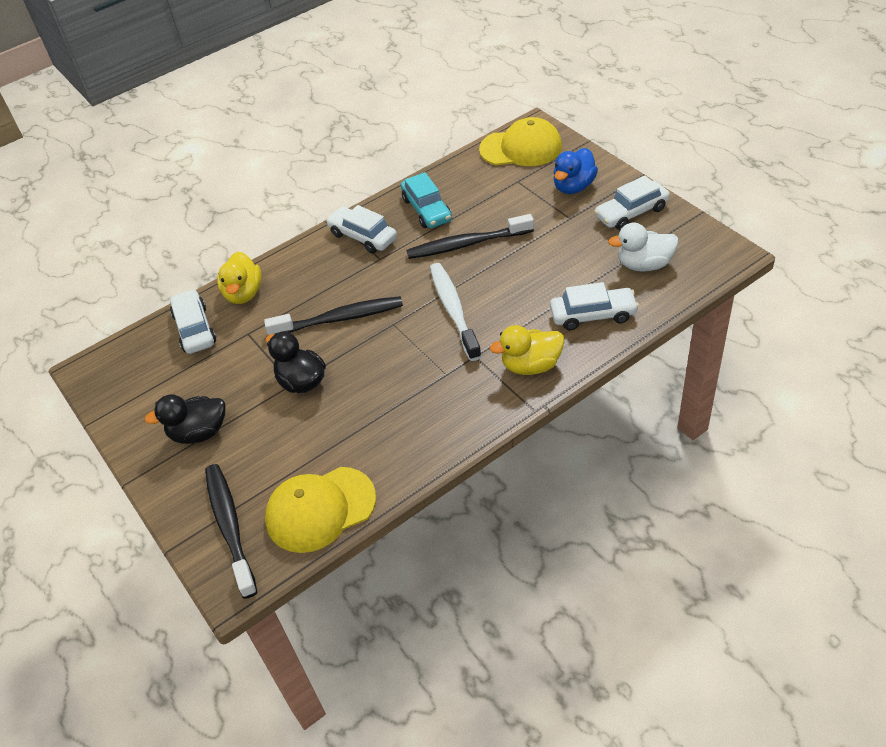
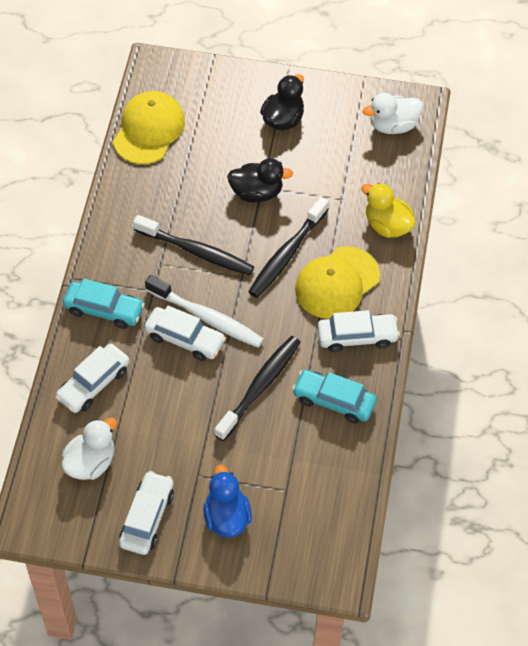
camera: 130 degrees right, 10 degrees up
white car [170,289,216,354] -> white car moved to [144,306,226,361]
black toothbrush [205,464,257,599] -> black toothbrush moved to [133,215,254,276]
yellow cap [479,117,562,166] -> yellow cap moved to [295,246,380,319]
yellow duck [490,325,564,375] -> turquoise car [63,279,145,329]
none -> white duck [363,93,423,134]

